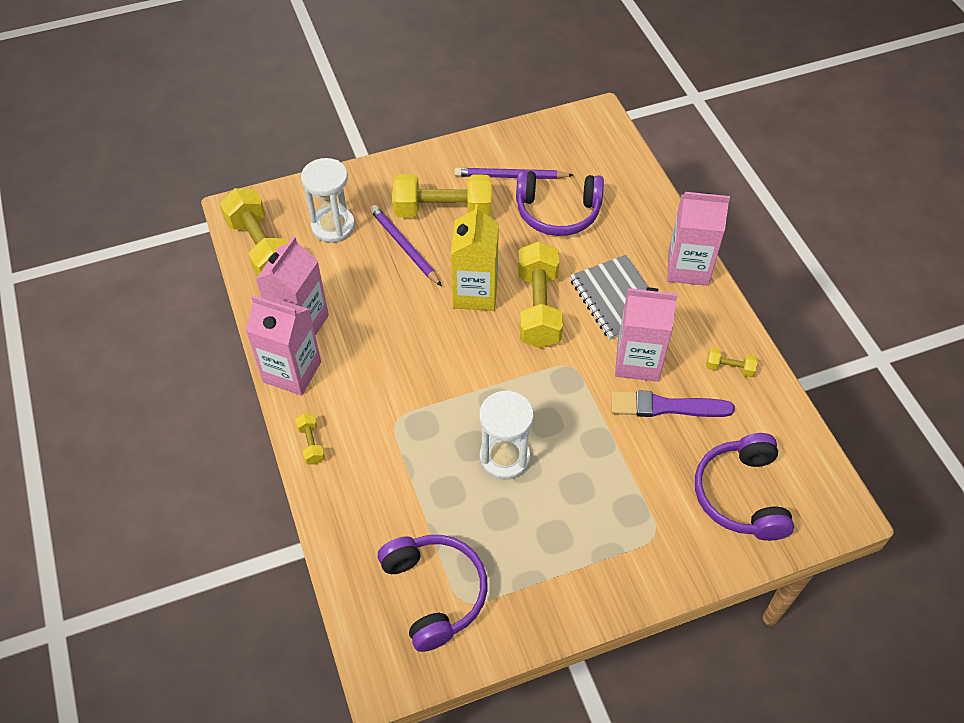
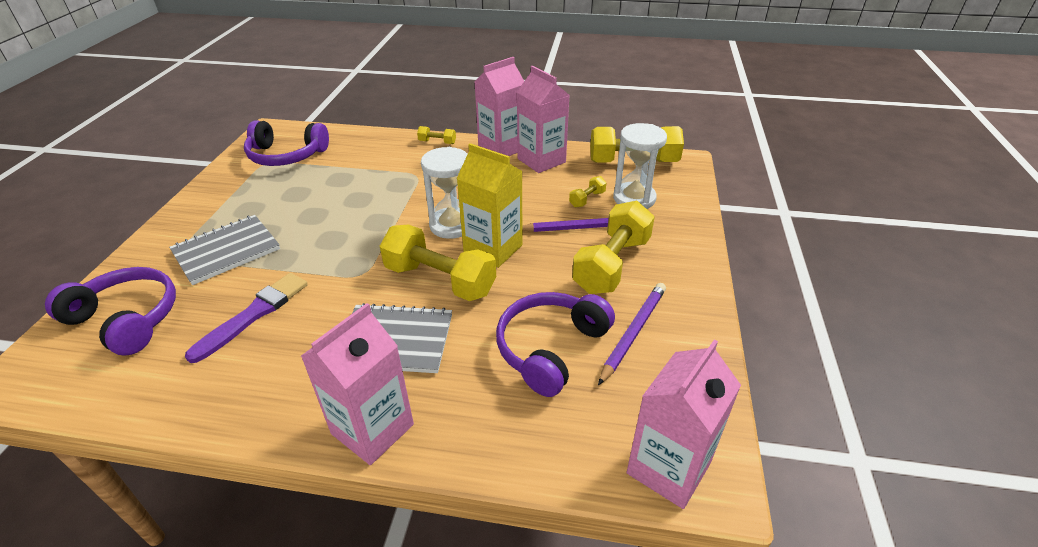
camera: 120 degrees right, 15 degrees down
white hourglass [479,390,534,480] -> white hourglass moved to [421,147,468,239]
pink carton [615,287,678,382] -> pink carton moved to [627,340,741,509]
yellow dumbbell [706,348,758,377] -> yellow dumbbell moved to [569,176,607,207]
none -> grey notebook [169,215,280,285]

